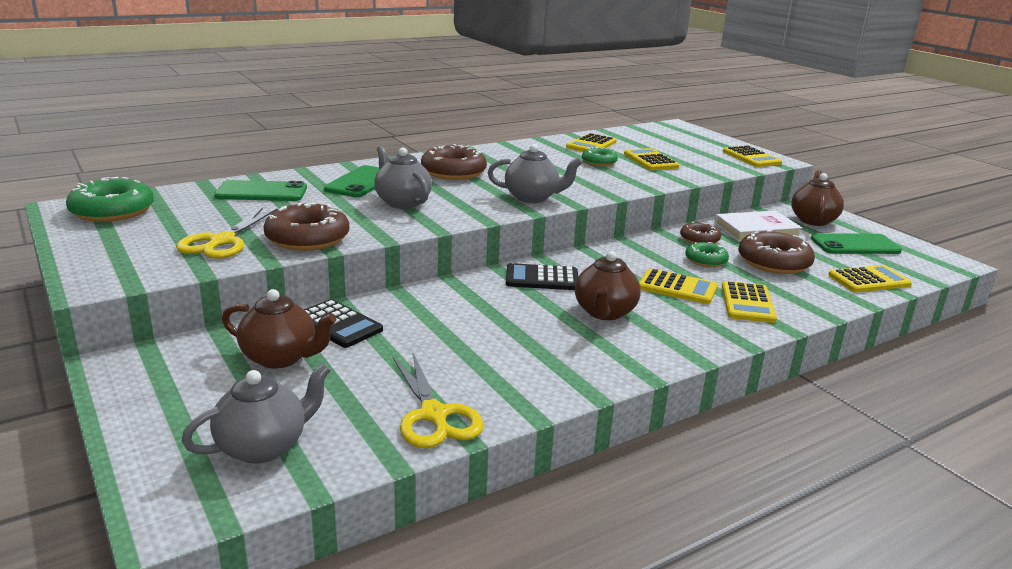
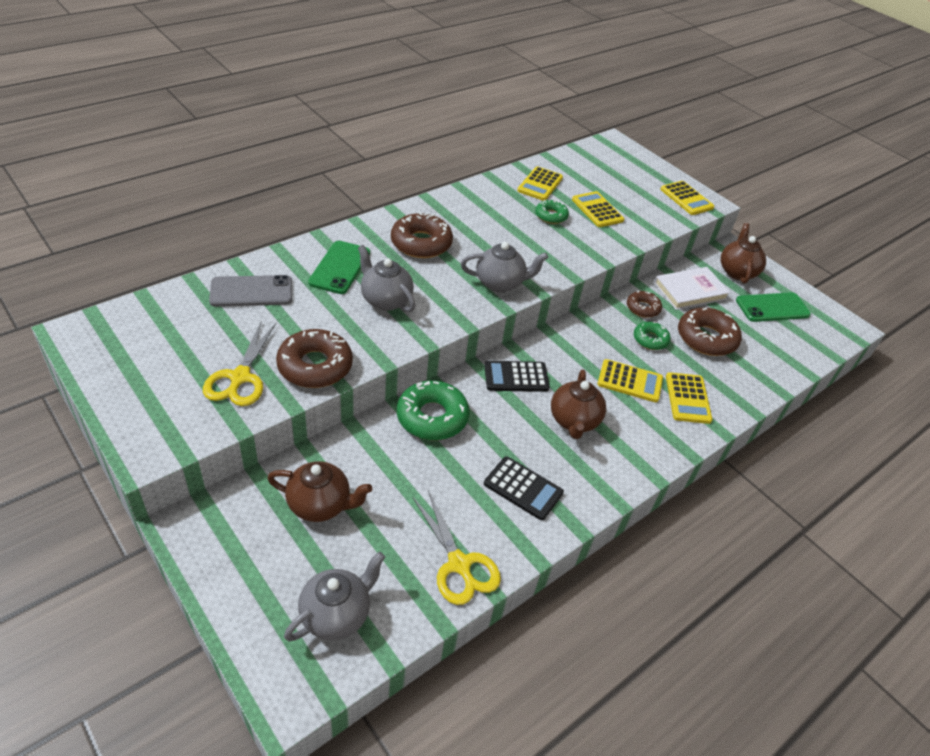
camera: 10 degrees left, 20 degrees up
green donut [66,177,154,222] -> green donut moved to [397,381,470,440]
green phone [214,180,307,201] -> grey phone [209,275,292,307]
black calculator [304,299,383,348] -> black calculator moved to [484,456,564,520]
yellow calculator [828,265,912,292] -> none

